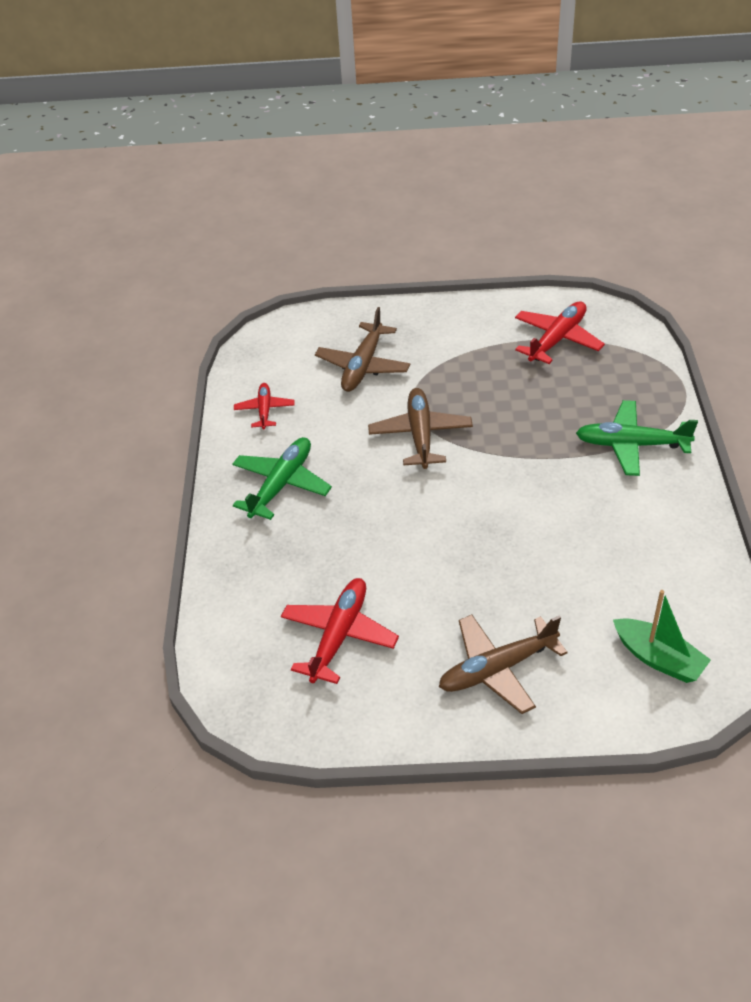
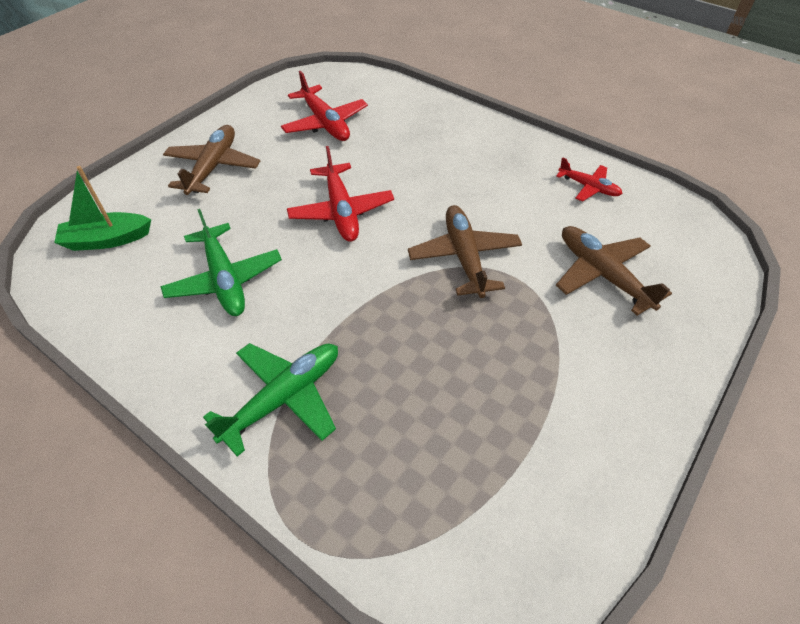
camera: 125 degrees right, 5 degrees up
green plane [232,437,332,520] -> green plane moved to [160,209,282,316]
brown plane [368,388,473,469] -> brown plane turned 135 degrees counterclockwise [408,205,522,298]
red plane [515,301,605,364] -> red plane moved to [287,146,394,242]

